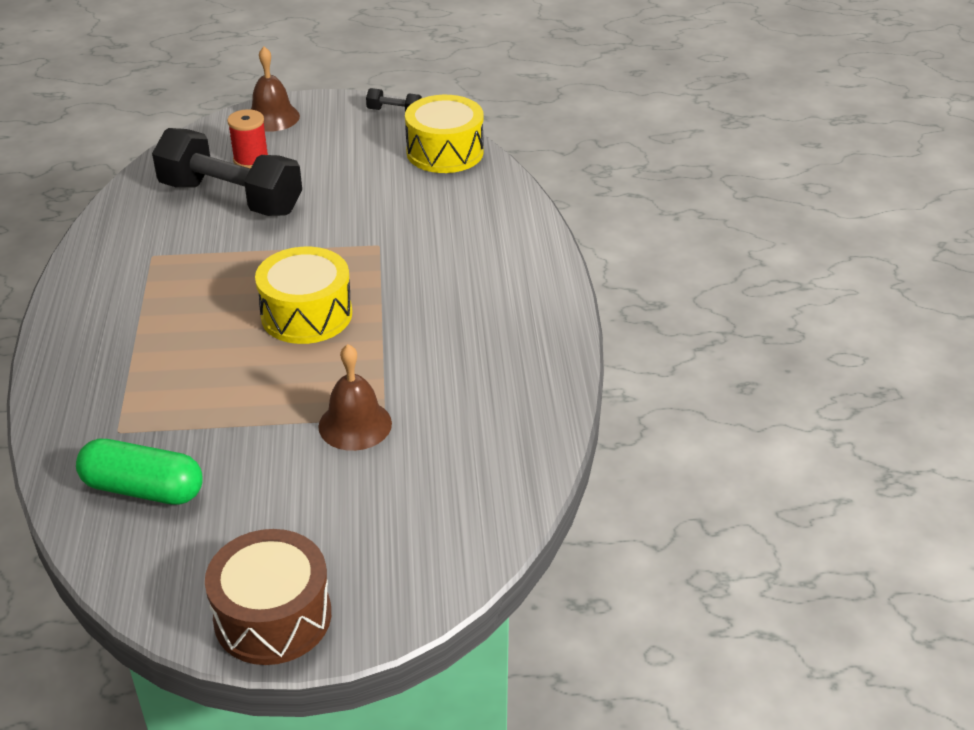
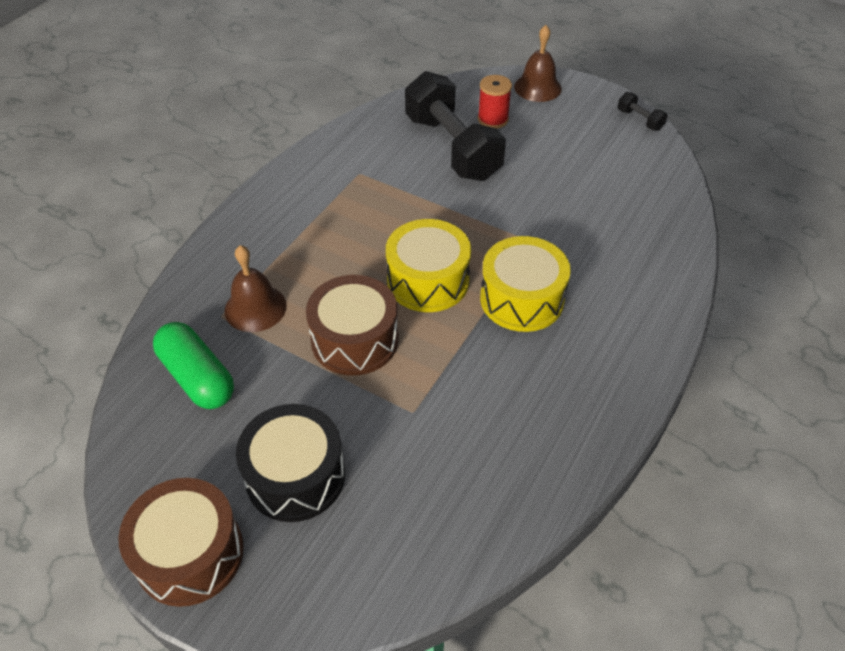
camera: 35 degrees right, 10 degrees up
brown bell [318,344,392,451] -> brown bell moved to [224,245,287,332]
yellow drum [405,95,484,173] -> yellow drum moved to [480,236,571,332]
none -> black drum [236,404,345,522]
none -> brown drum [306,275,399,376]

